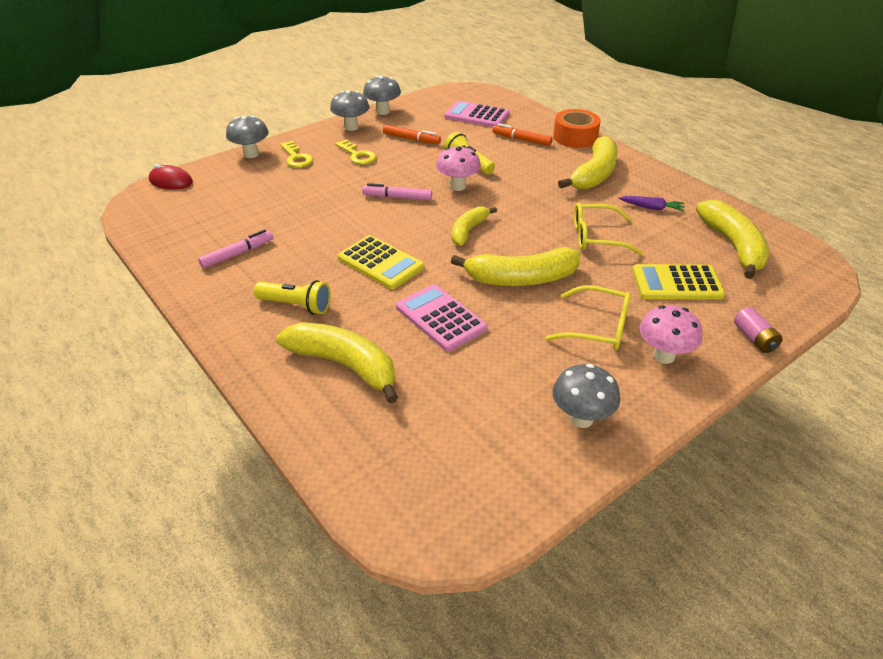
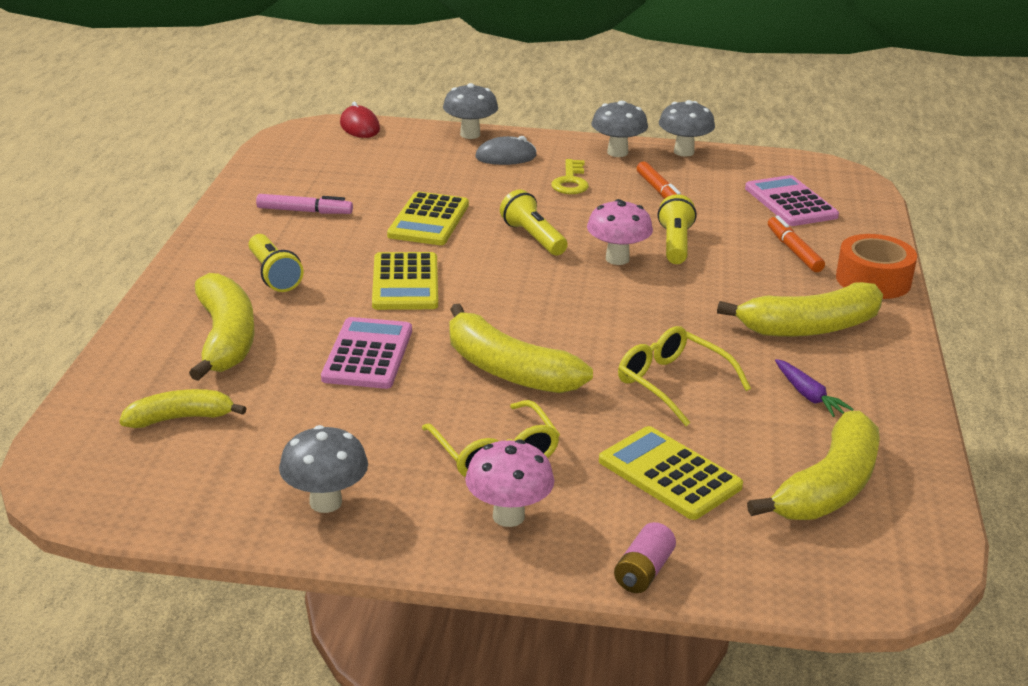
camera: 45 degrees right, 10 degrees down
yellow key [280,141,313,168] -> grey mouse [475,136,537,165]
pink marker [362,183,432,200] -> yellow flashlight [500,189,568,255]
yellow banana [452,206,497,246] -> yellow banana moved to [119,389,247,428]
none -> yellow calculator [387,191,469,245]

